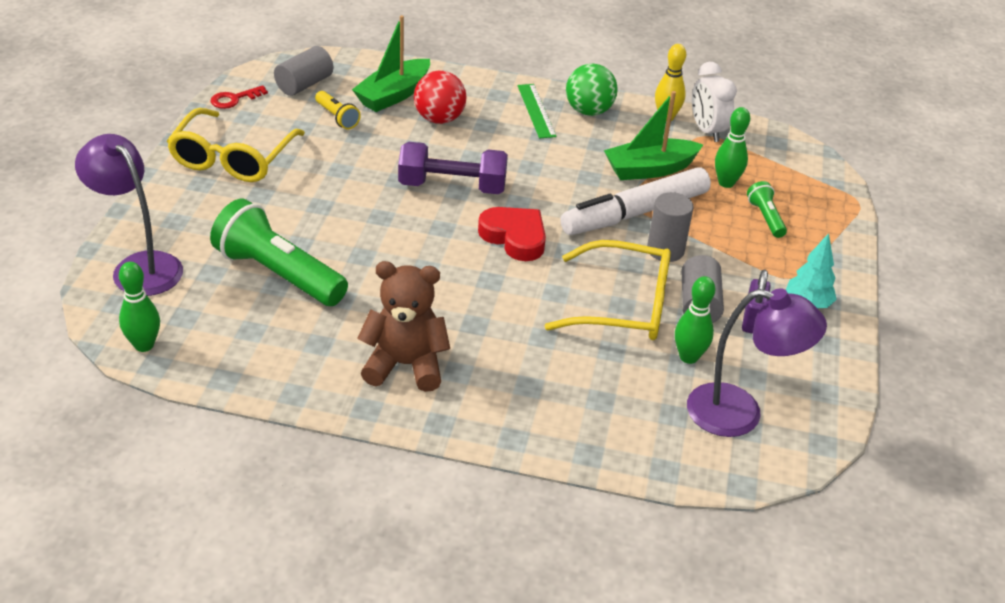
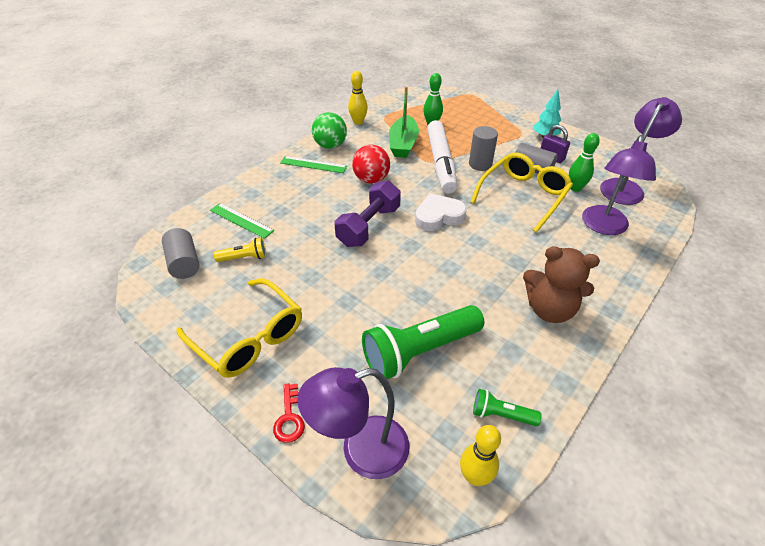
camera: 60 degrees left, 5 degrees up
green bowling pin [119,262,160,352] -> yellow bowling pin [460,425,501,486]
red key [211,85,268,109] -> red key moved to [273,383,305,443]
green boat [352,15,430,112] -> green ruler [210,203,274,239]
brown teddy bear [357,261,450,392] -> brown teddy bear turned 105 degrees counterclockwise [523,246,600,323]
red ball [414,71,467,124] -> red ball moved to [352,145,390,184]
red heart [478,207,546,261] -> white heart [415,193,467,231]
white clock [692,62,737,142] -> none
green flashlight [747,181,787,238] -> green flashlight moved to [473,389,542,426]
none -> purple lamp [582,135,656,235]

